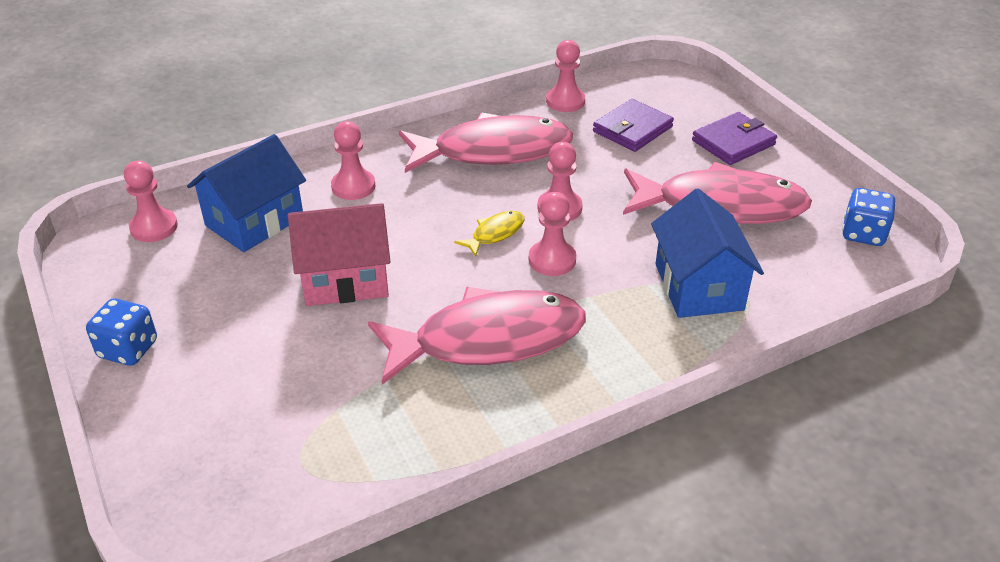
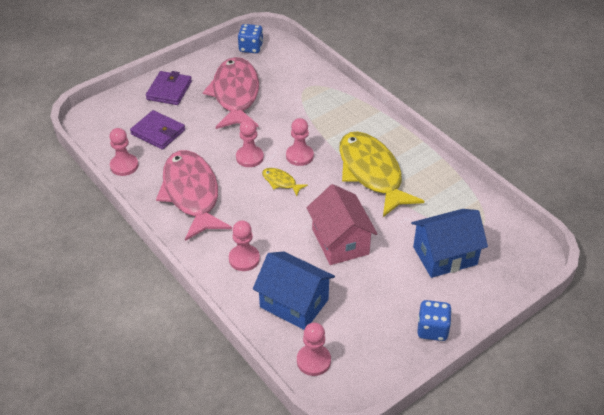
camera: 100 degrees left, 5 degrees up
pink fish [368,287,586,385] -> yellow fish [339,131,424,217]
blue house [651,189,764,318] -> blue house moved to [411,209,488,278]
purple wallet [692,112,777,165] -> purple wallet turned 60 degrees clockwise [146,71,192,105]

